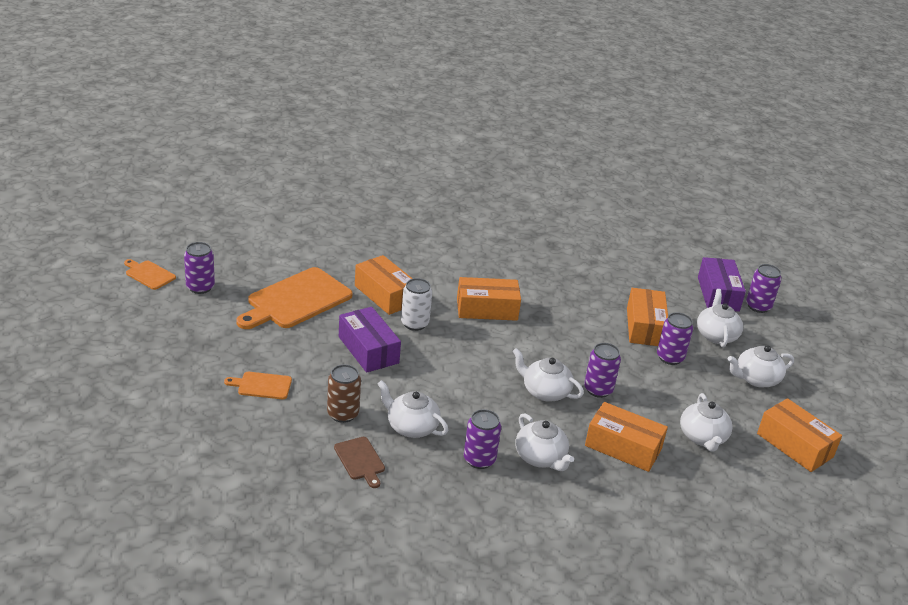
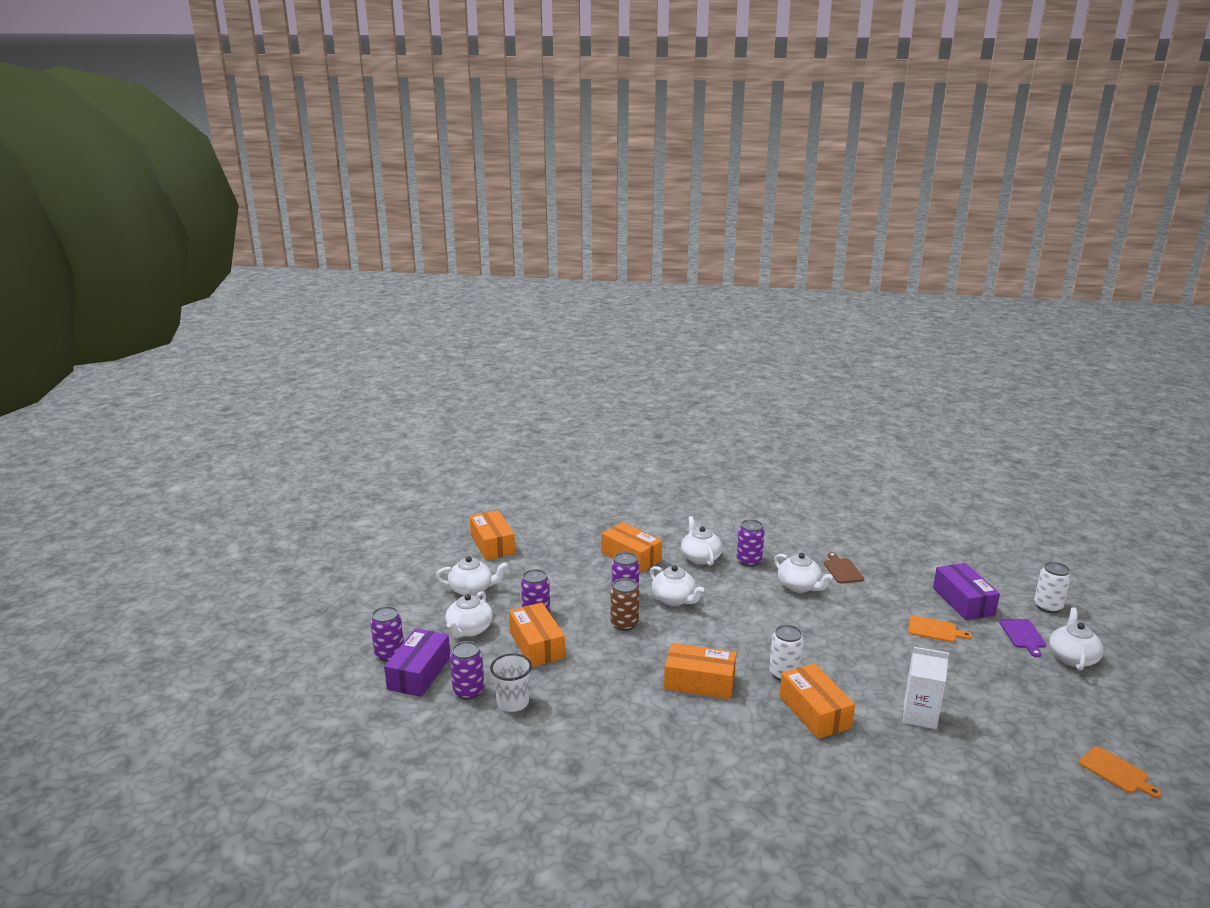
camera: 160 degrees left, 10 degrees down
purple can [184,242,215,294] -> purple can moved to [450,641,484,700]
orange cutting board [236,267,352,329] -> white carton [903,647,949,729]
brown can [327,364,361,423] -> brown can moved to [610,578,639,631]
purple box [339,307,401,373] -> purple box moved to [933,563,1000,620]
orange box [627,288,668,346] -> orange box turned 45 degrees counterclockwise [509,602,565,667]
white teapot [680,393,733,452] -> white teapot moved to [1049,607,1103,671]
none -> white cup [490,653,532,712]
none -> purple cutting board [999,619,1046,657]
none -> white can [1034,562,1071,613]

